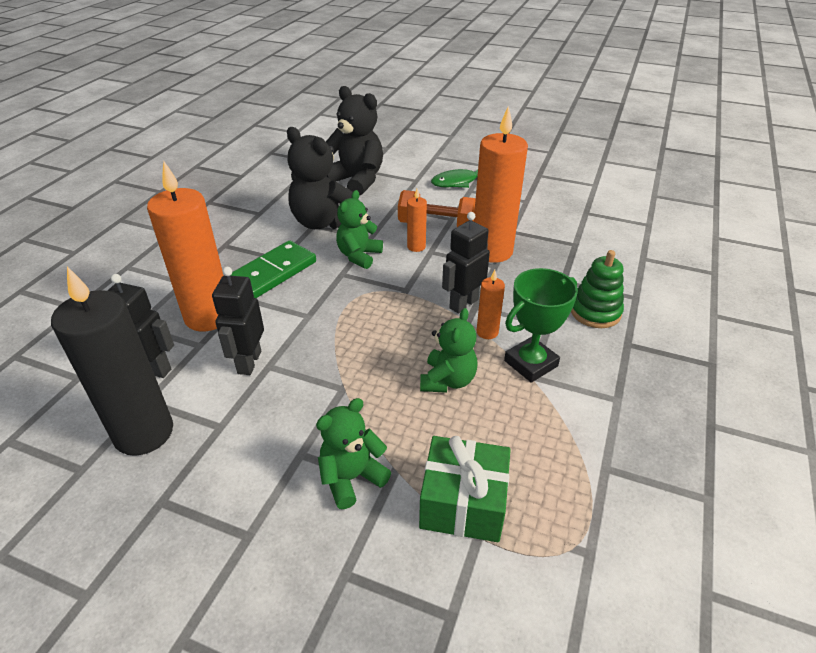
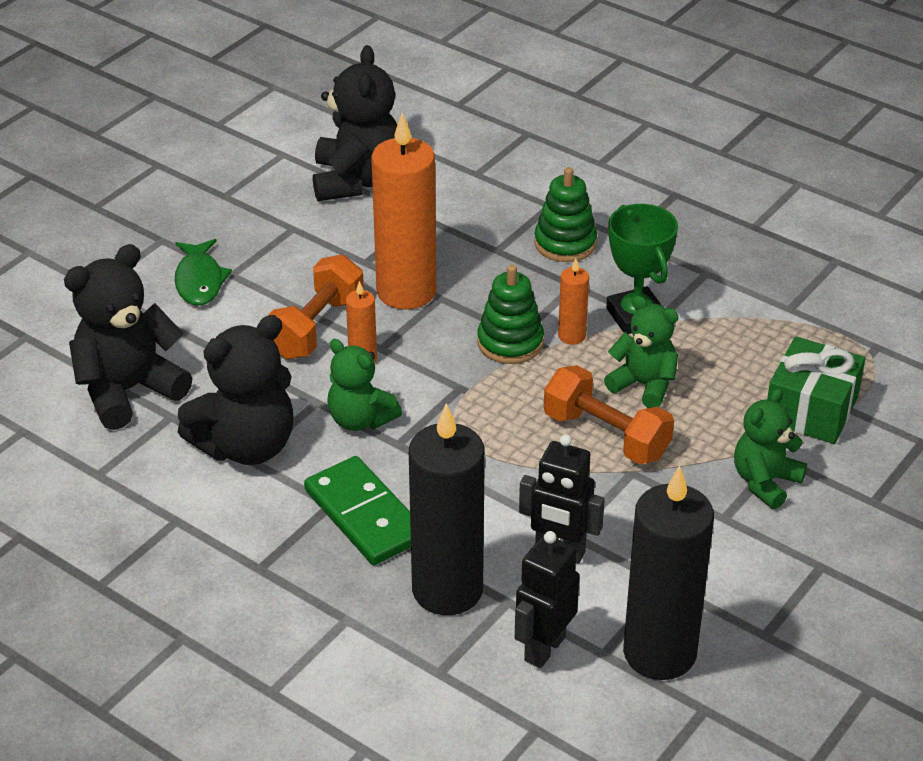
camera: 75 degrees left, 0 degrees up
orange candle [147,161,224,331] -> black candle [409,403,485,615]
green teddy bear [316,398,391,509] -> green teddy bear turned 60 degrees clockwise [734,388,807,509]
black robot [442,212,490,314] -> green stacking toy [477,265,544,364]
none -> black teddy bear [313,45,397,201]
none -> orange dumbbell [544,365,674,464]

